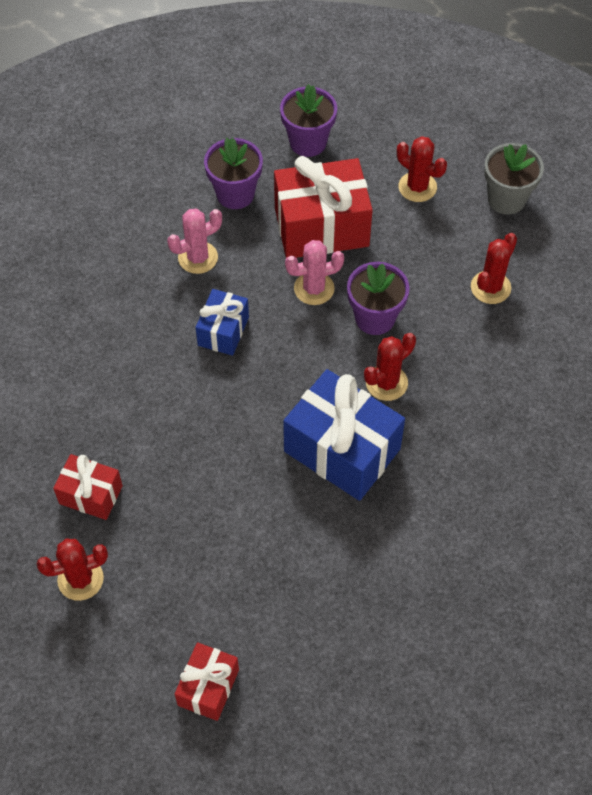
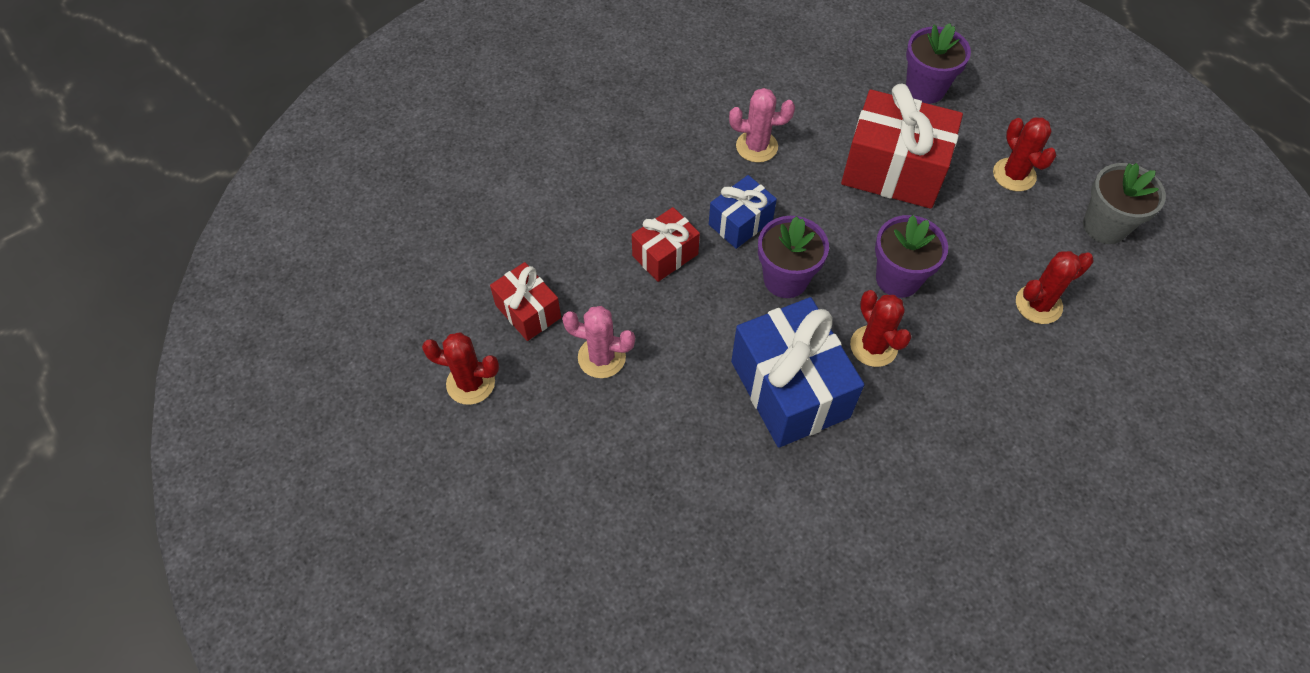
camera: 30 degrees right, 0 degrees up
red gift [175,642,239,721] -> red gift moved to [632,207,700,282]
purple flower pot [204,138,263,209] -> purple flower pot moved to [758,216,829,298]
pink cactus [285,240,344,305] -> pink cactus moved to [562,306,635,378]
red cactus [364,333,416,401] -> red cactus turned 75 degrees clockwise [850,290,911,367]

